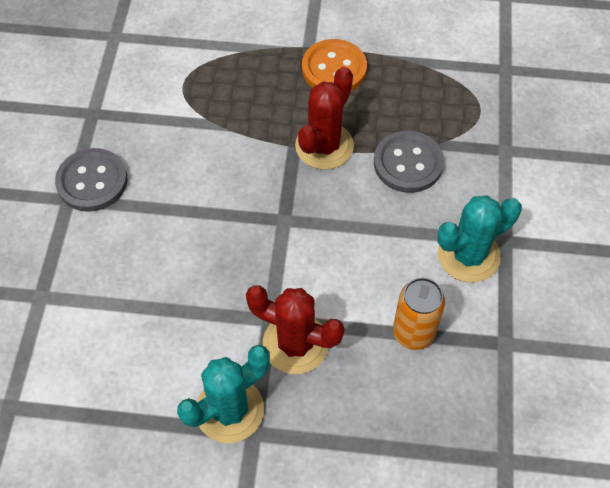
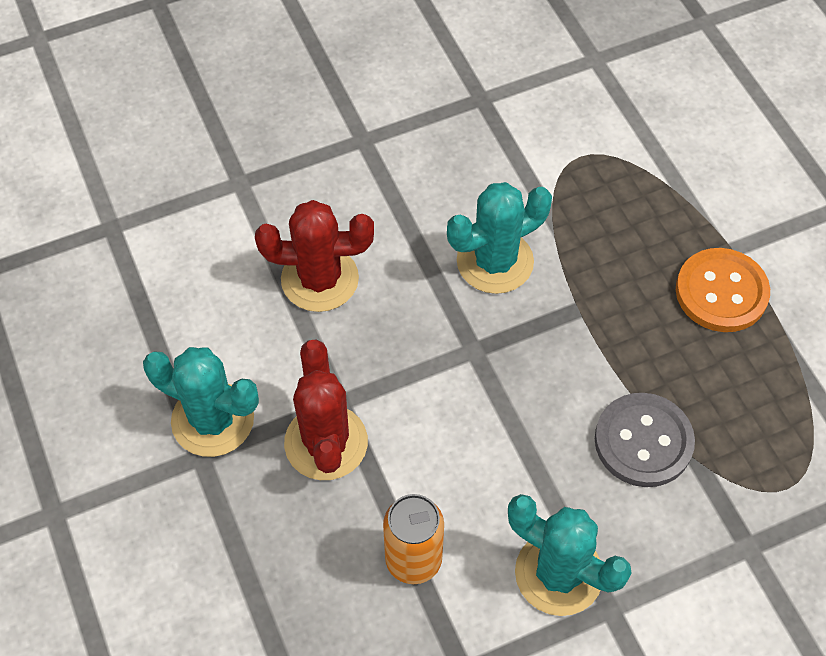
camera: 60 degrees right, 0 degrees up
grey button [55,148,128,212] -> none
red cactus [295,67,354,170] -> red cactus moved to [255,200,374,312]
none -> turquoise cactus [447,182,552,294]

